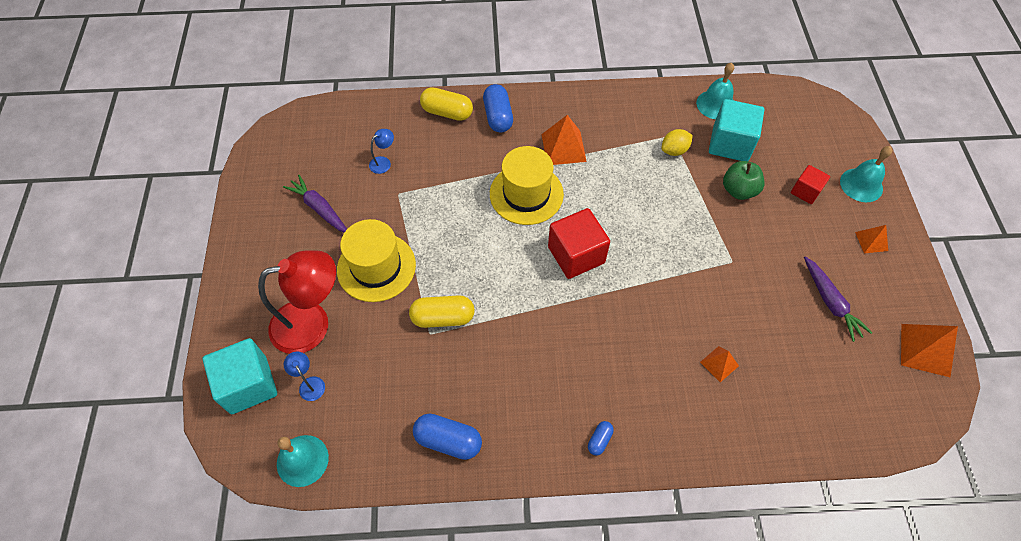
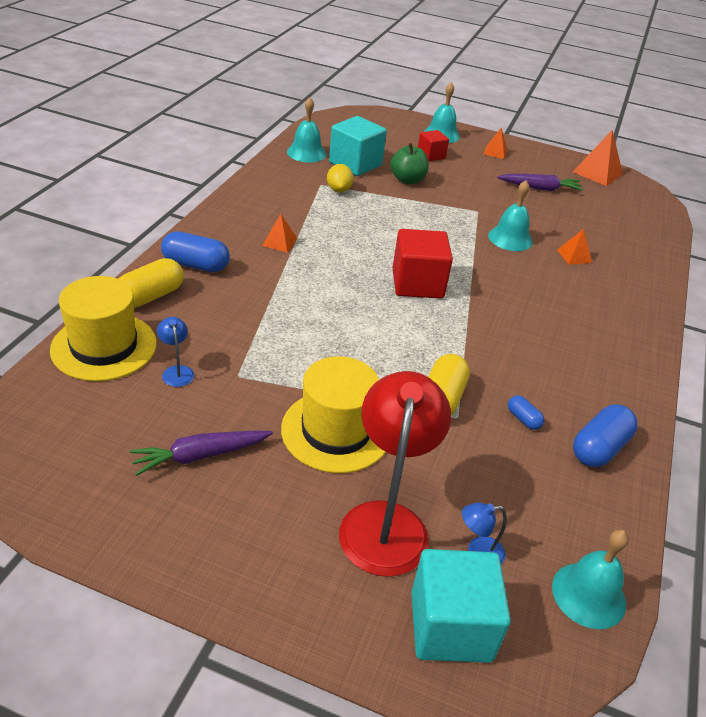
camera: 70 degrees left, 20 degrees down
yellow hat [490,146,564,225] -> yellow hat moved to [50,276,157,381]
orange pyramid [542,115,587,165] -> orange pyramid [262,214,297,253], size x0.58
blue capsule [588,421,614,456] -> blue capsule moved to [508,395,544,430]
none -> turquoise bell [488,180,533,251]

